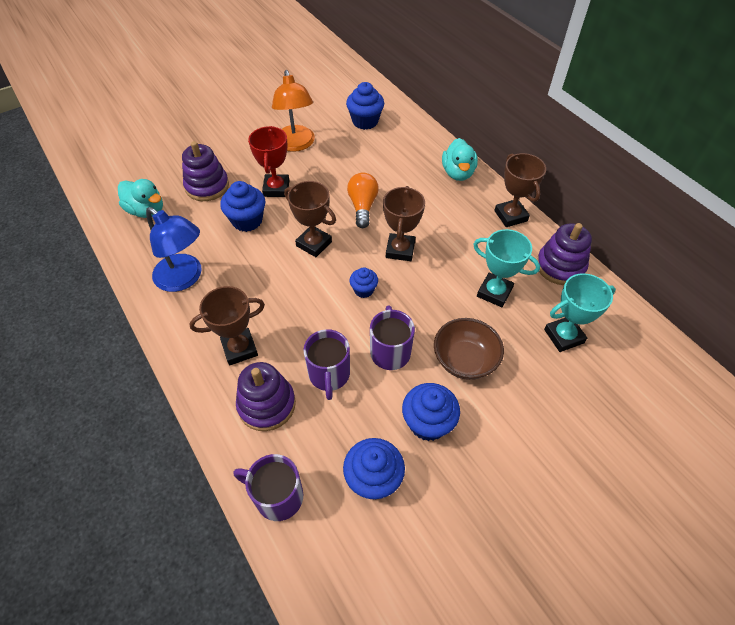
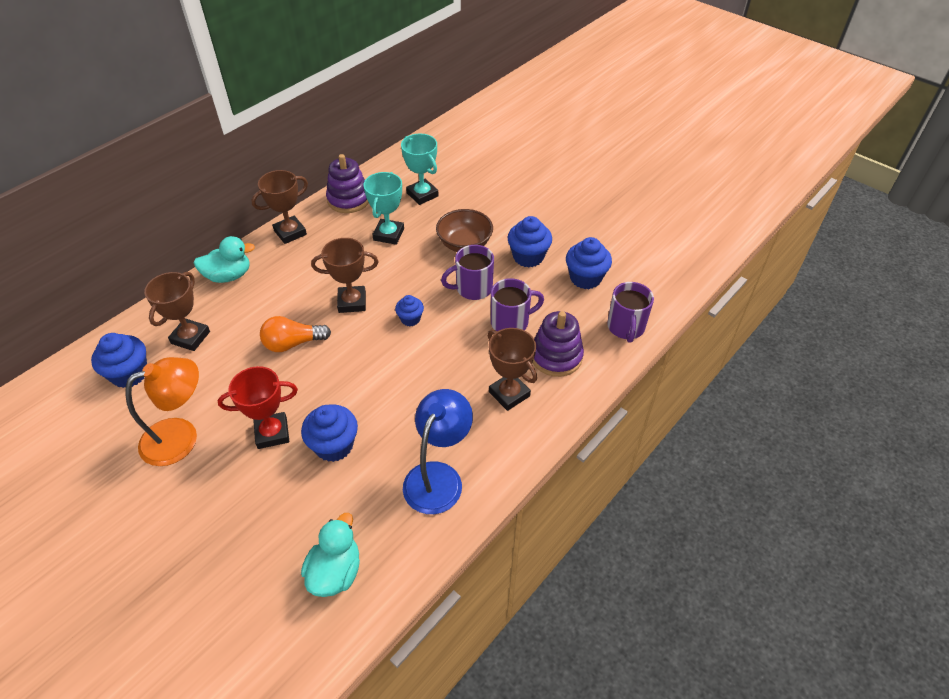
camera: 105 degrees left, 5 degrees down
purple stacking toy [182,141,229,201] -> none
brown trophy [284,181,336,257] -> brown trophy moved to [144,272,210,351]

